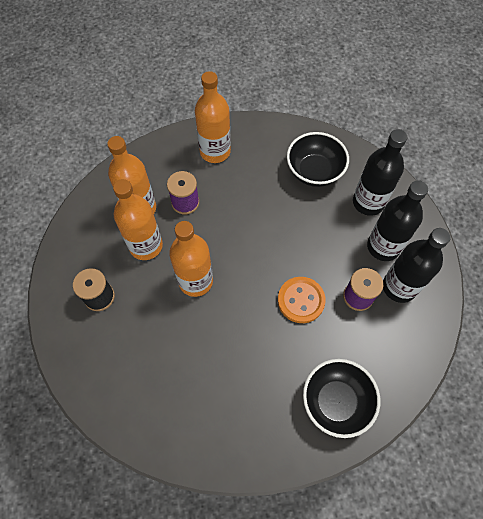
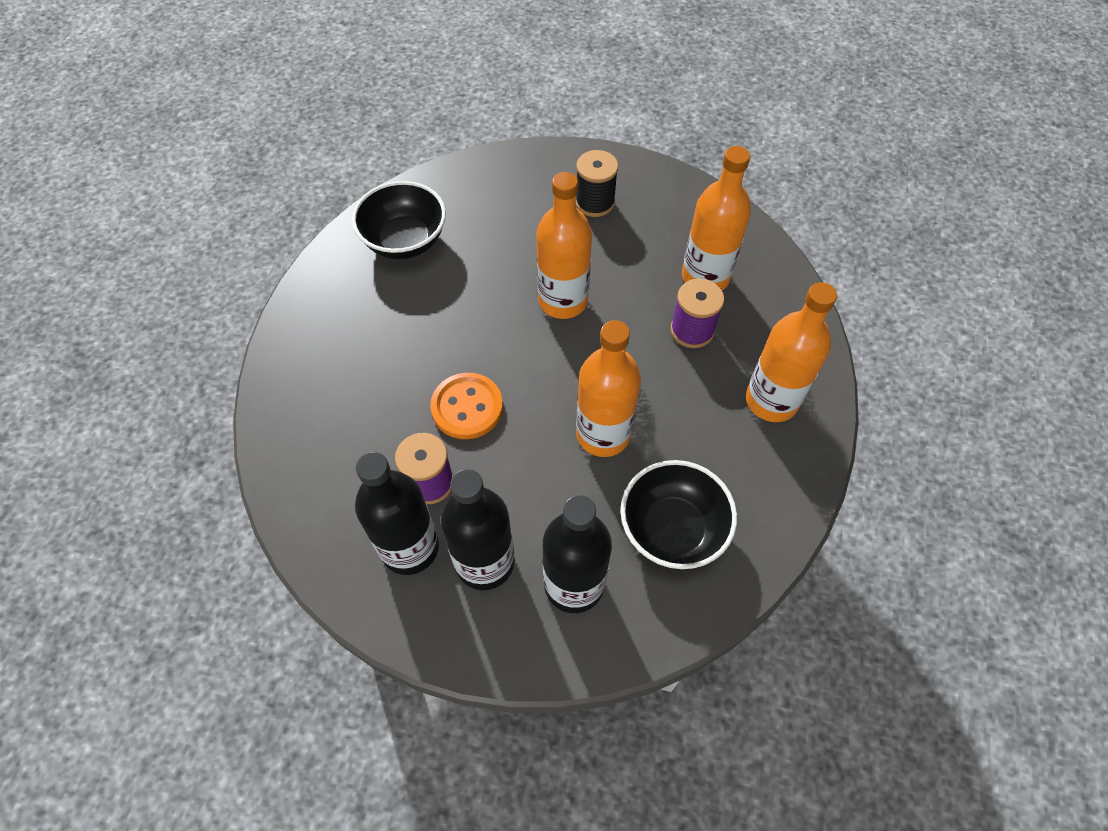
camera: 115 degrees right, 5 degrees down
orange bottle [113,179,163,260] -> orange bottle moved to [576,320,641,457]
black bowl [303,359,380,438] -> black bowl moved to [352,181,446,259]

